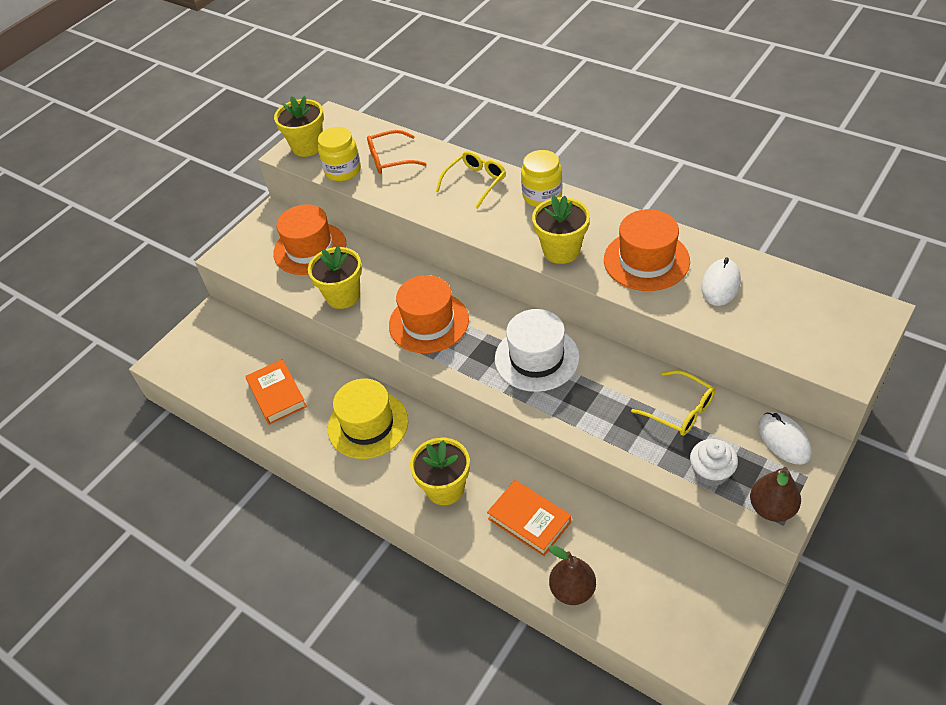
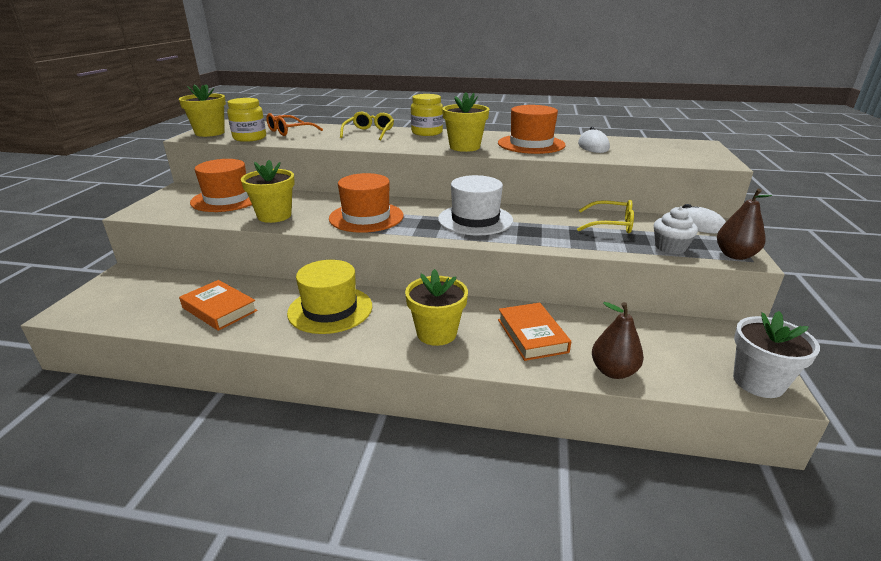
camera: 30 degrees left, 20 degrees down
orange book [487,480,571,556] -> orange book turned 60 degrees clockwise [498,303,571,361]
none -> white flower pot [733,311,820,398]

